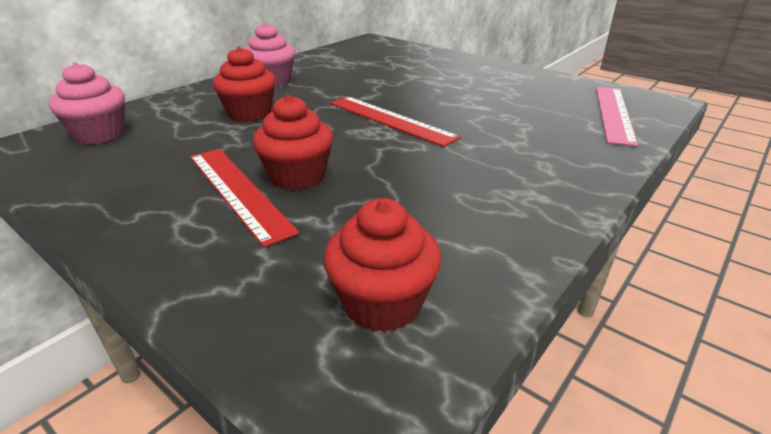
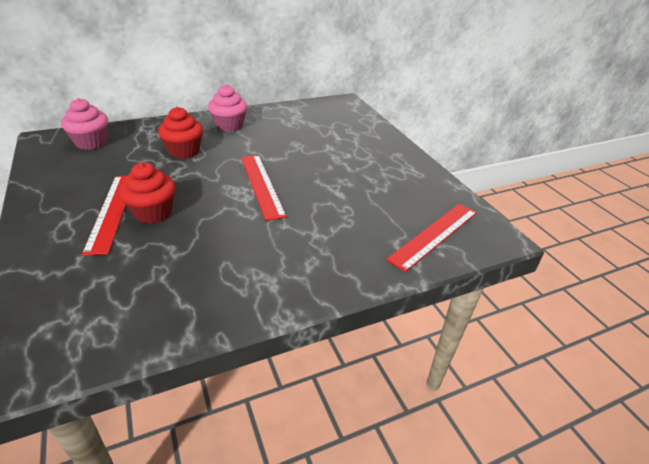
camera: 25 degrees right, 5 degrees up
red cupcake [324,198,441,332] -> none
pink ruler [596,87,638,146] -> red ruler [386,204,477,272]

